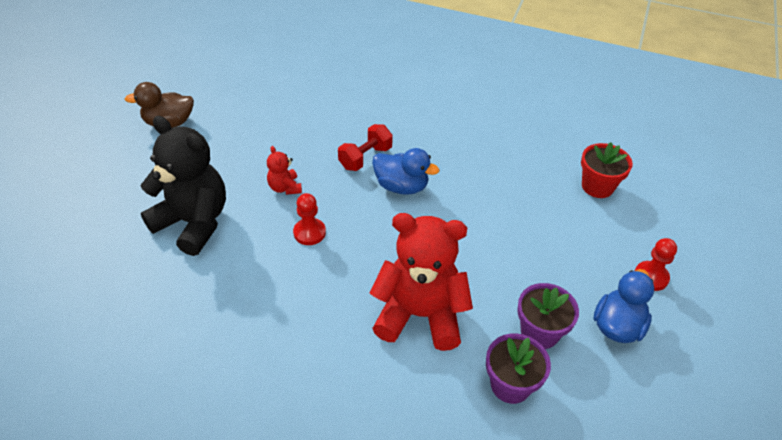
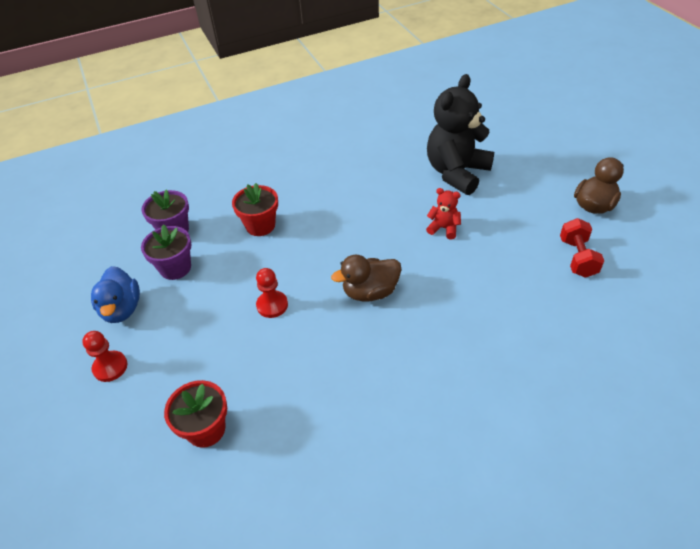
camera: 140 degrees right, 0 degrees up
black teddy bear [140,116,226,256] -> black teddy bear turned 135 degrees clockwise [427,74,494,195]
red pawn [293,193,326,245] -> red pawn moved to [256,268,288,318]
red dumbbell [338,124,393,171] -> red dumbbell moved to [560,218,604,278]
red teddy bear [370,213,473,351] -> red flower pot [232,183,278,236]
blue duck [372,148,439,195] -> brown duck [331,255,401,302]

